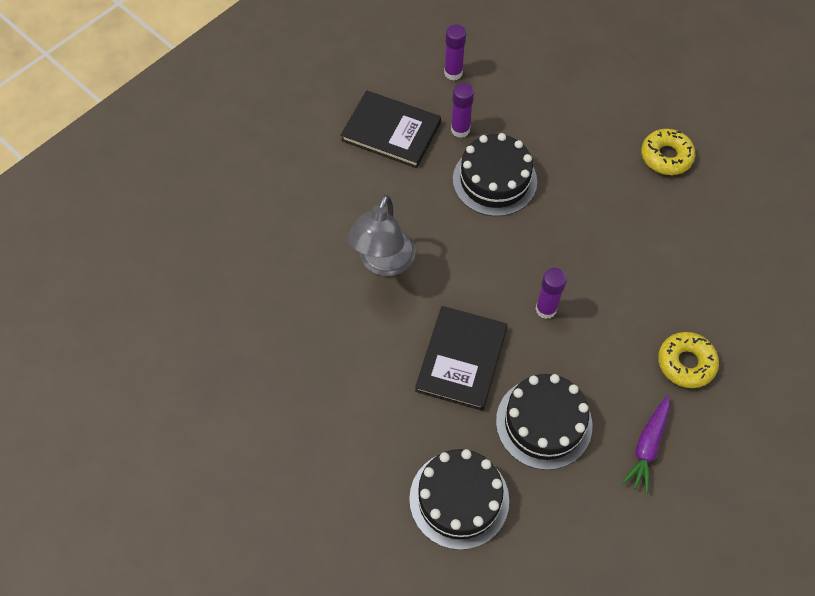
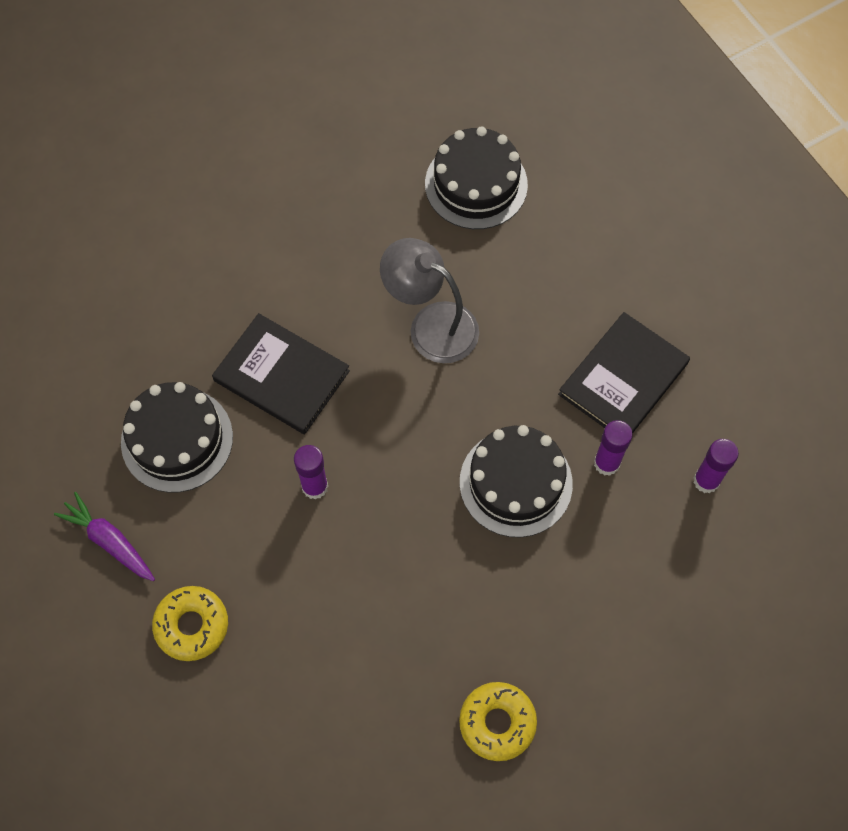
camera: 105 degrees right, 5 degrees up
black cake [409,449,509,550] -> black cake moved to [425,126,528,229]

